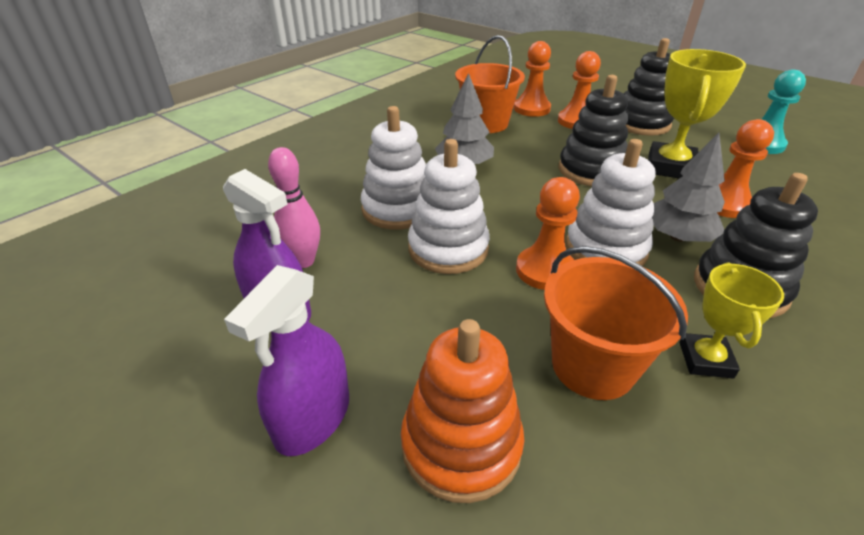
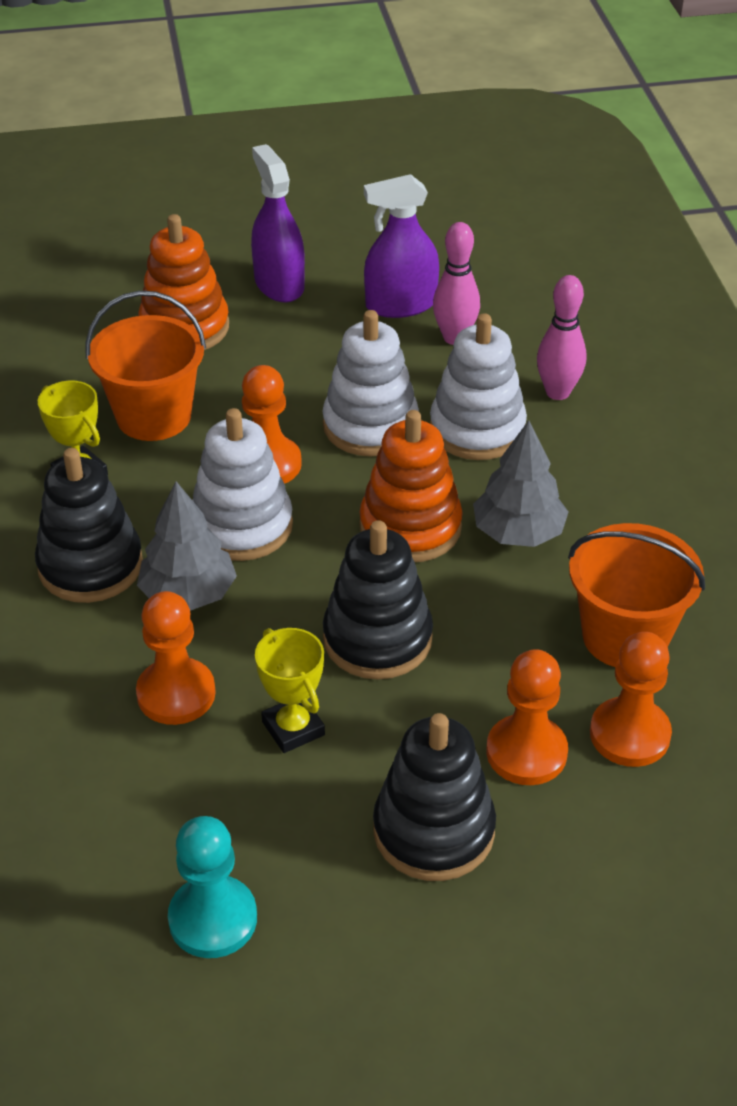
camera: 130 degrees right, 5 degrees up
yellow trophy [648,49,746,179] -> yellow trophy [255,628,325,753], size x0.60
none -> orange stacking toy [359,410,463,562]
none -> pink bowling pin [537,275,586,400]

